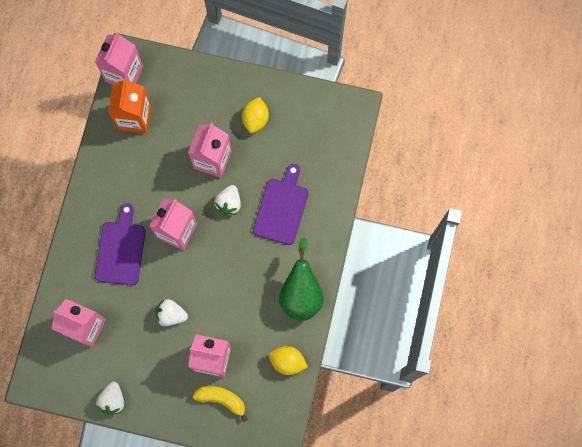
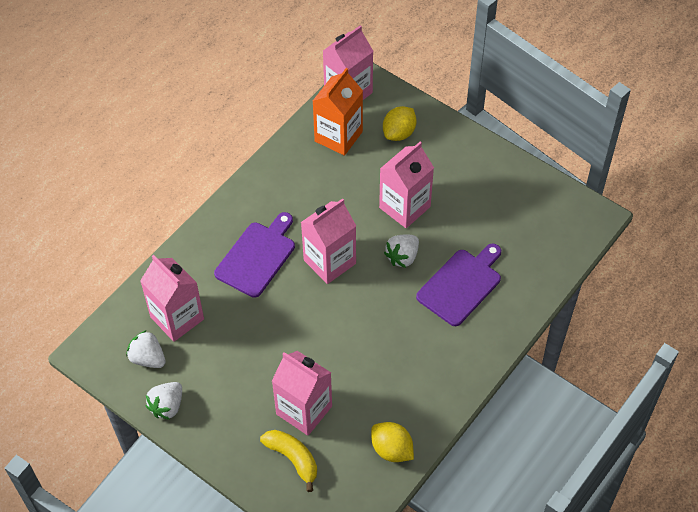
camera: 25 degrees right, 20 degrees down
white strawberry [156,299,188,326] -> white strawberry moved to [126,330,166,368]
yellow lemon [242,97,269,133] -> yellow lemon moved to [383,106,416,141]
green pear [279,238,324,321] -> none

